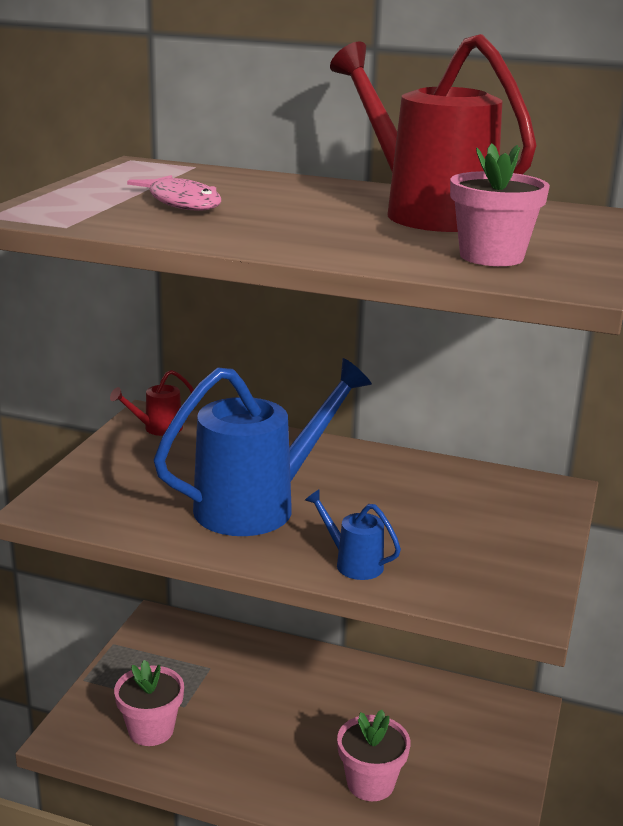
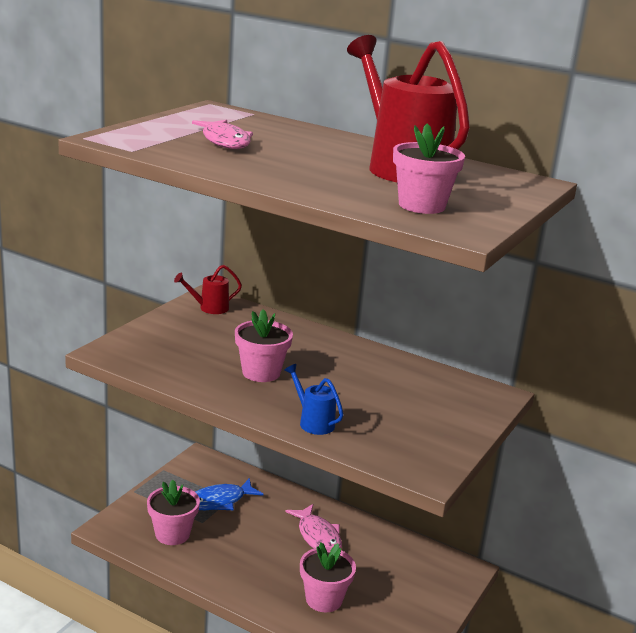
camera: 10 degrees right, 0 degrees up
blue watering can [154,358,372,536] -> pink flower pot [235,309,293,382]
none -> blue fish [196,478,264,510]
none -> pink fish [286,504,342,549]

